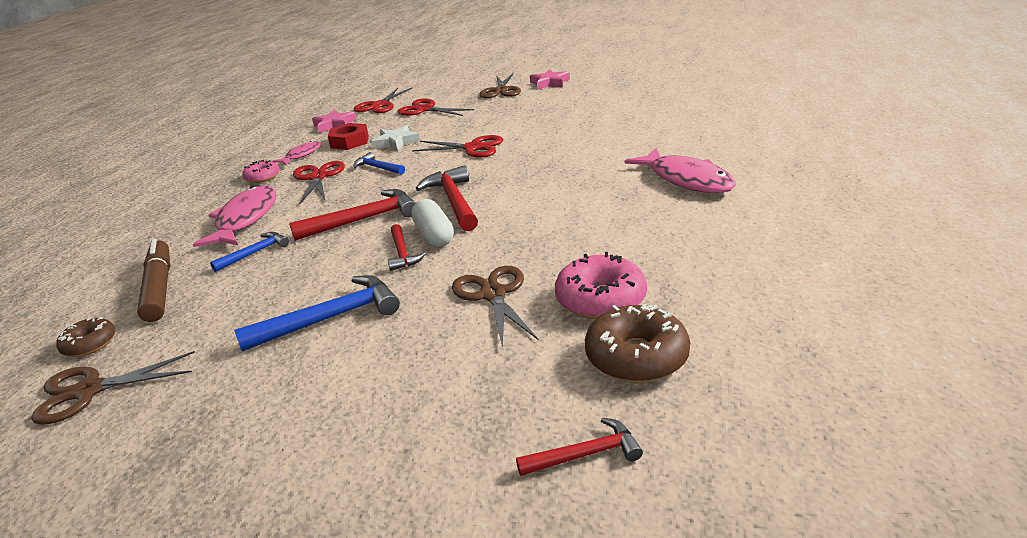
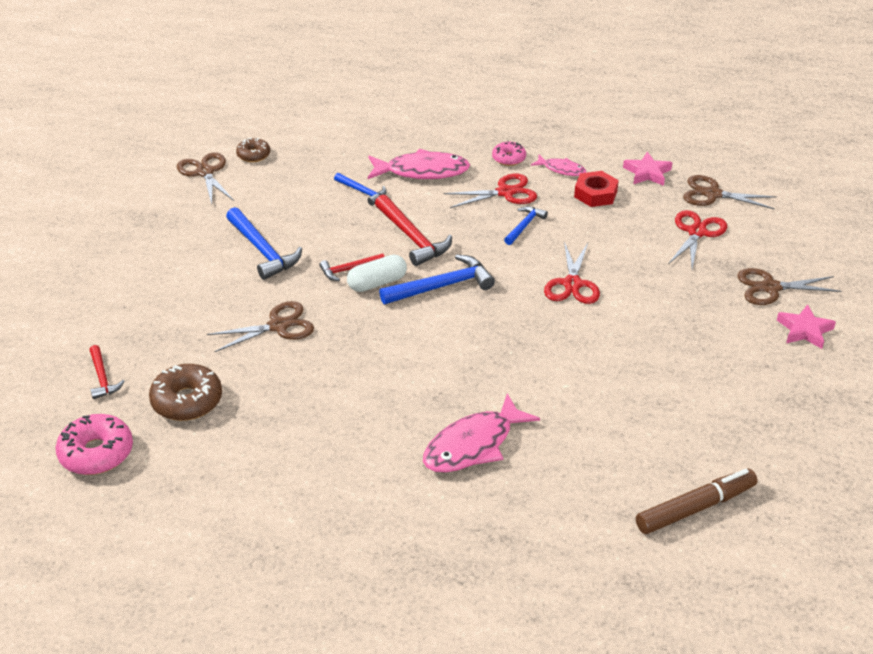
camera: 80 degrees right, 10 degrees up
brown marker [137,239,170,322] -> brown marker moved to [636,469,758,534]
red scissors [354,87,413,113] -> brown scissors [683,175,777,209]
white star [371,125,420,151] -> none
red hammer [415,165,478,231] -> blue hammer [379,254,495,304]
pink donut [555,252,647,319] -> pink donut moved to [56,414,133,475]

